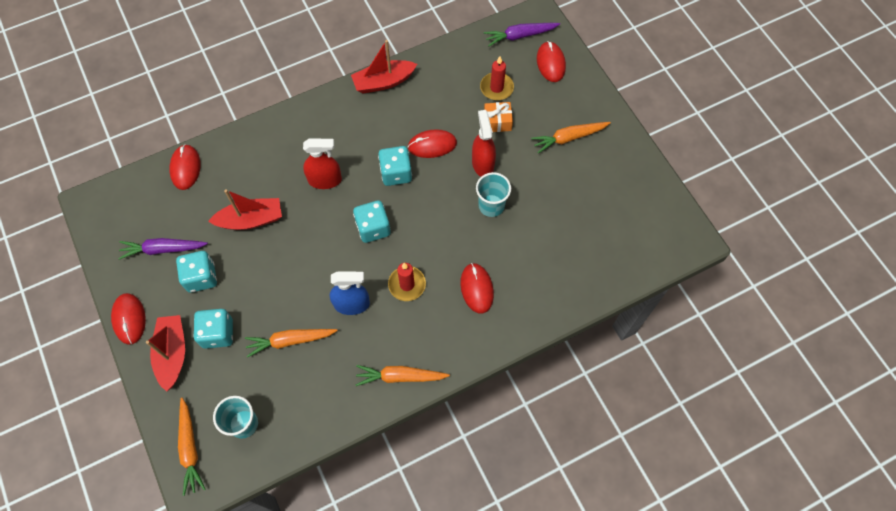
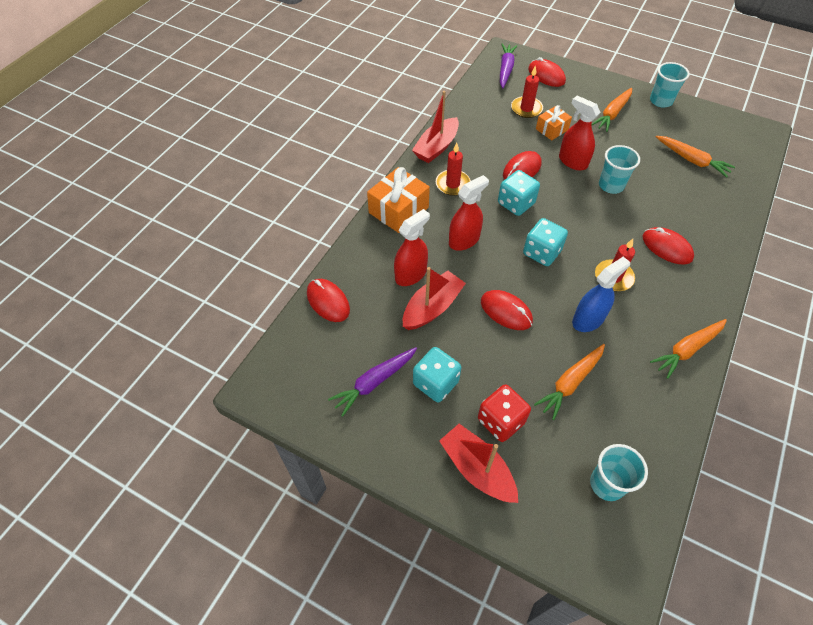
camera: 35 degrees left, 10 degrees down
red mouse [111,293,146,344] -> red mouse moved to [481,290,533,330]
orange carrot [178,398,206,496] -> orange carrot moved to [656,136,735,178]
turquoise dice [193,309,233,349] -> red dice [478,384,531,442]
purple carrot [484,23,560,46] -> purple carrot turned 150 degrees clockwise [500,44,517,88]
none -> orange gift [367,167,430,233]
none -> red spray bottle [394,209,430,286]
none -> red candle [436,143,471,196]
none -> turquoise cup [650,62,690,108]

